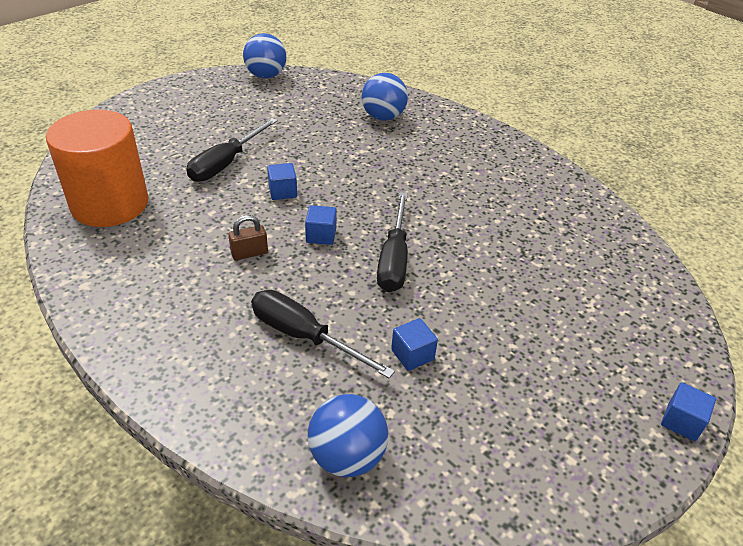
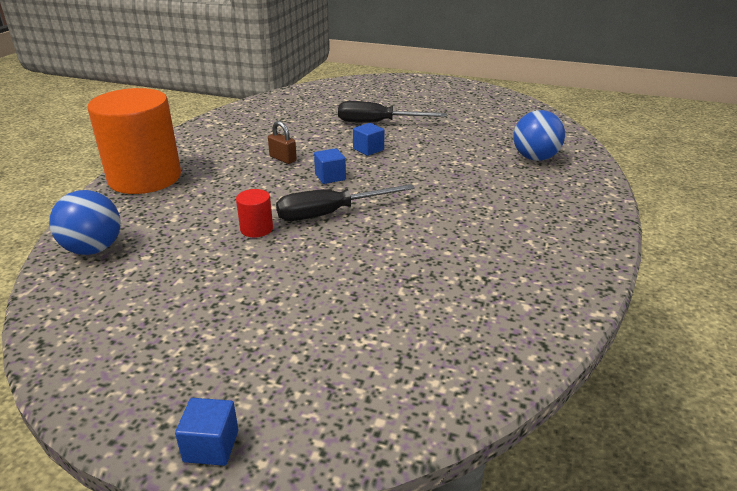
camera: 65 degrees right, 10 degrees down
orange cylinder [46,110,149,227] -> orange cylinder moved to [88,88,181,194]
blue ball [243,33,286,79] -> none
black screwdriver [251,290,395,378] -> none
blue cube [391,318,438,371] -> none
none -> red cylinder [236,189,273,237]

